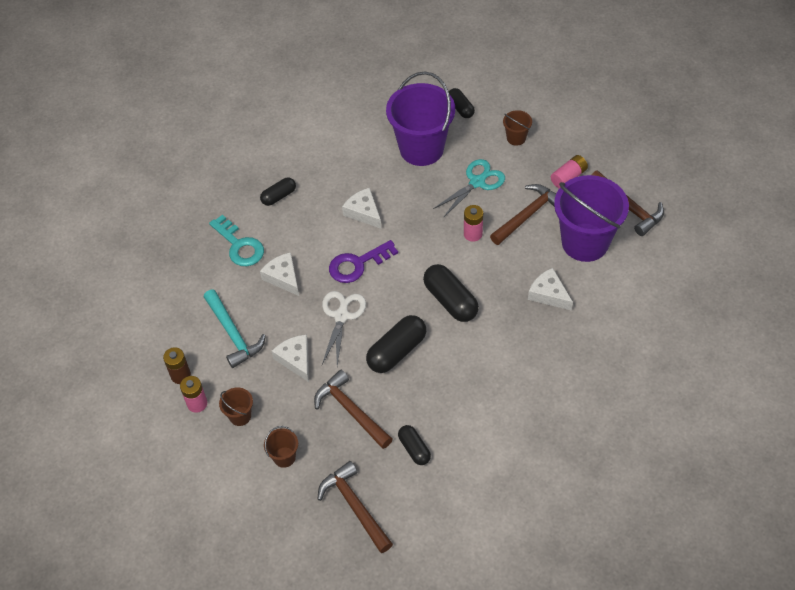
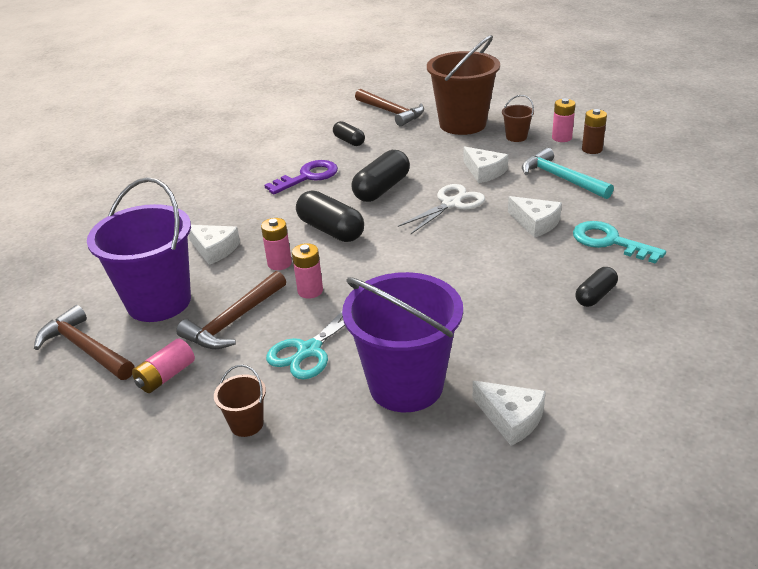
camera: 170 degrees right, 20 degrees down
brown bucket [264,426,298,468] -> brown bucket [427,35,500,135], size x2.32
brown hammer [314,370,393,449] -> none
white scissors [322,291,366,366] -> white scissors turned 135 degrees counterclockwise [398,184,485,234]
purple key [329,240,398,283] -> purple key moved to [264,160,338,194]
white cheese [342,188,381,229] -> white cheese moved to [473,381,546,446]
black capsule [449,88,475,118] -> none
none -> pink battery [261,218,292,270]

